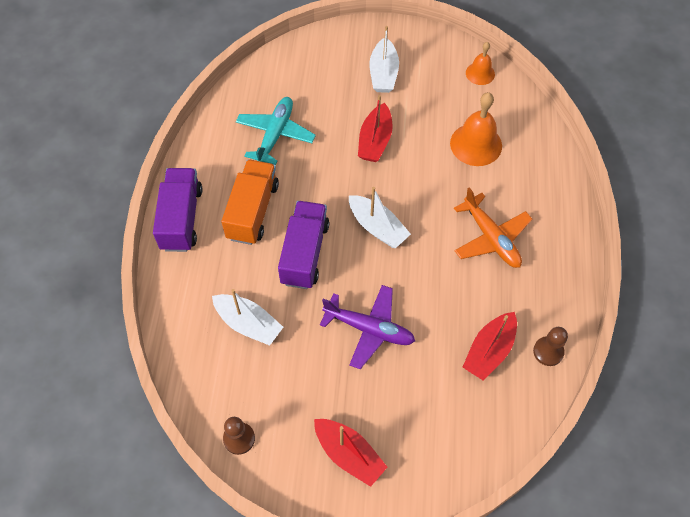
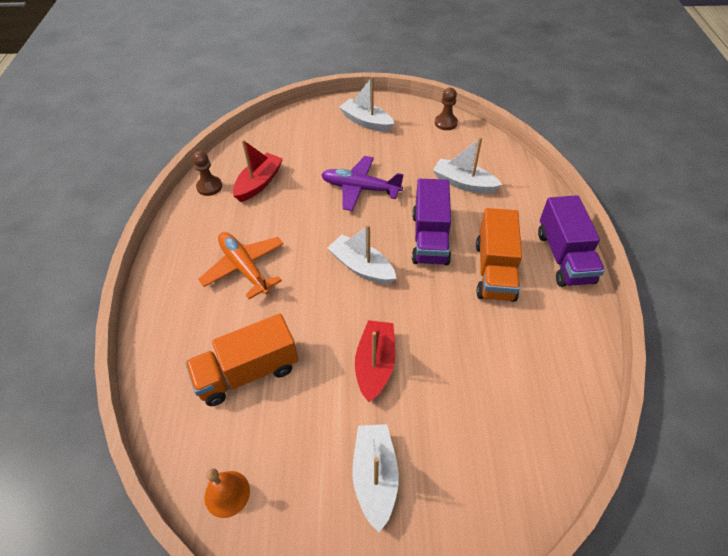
camera: 175 degrees right, 10 degrees down
turquoise plane [236,97,316,165] -> none
red boat [314,419,387,487] -> white boat [339,76,394,132]
orange bell [450,92,502,166] -> orange truck [185,313,299,406]

